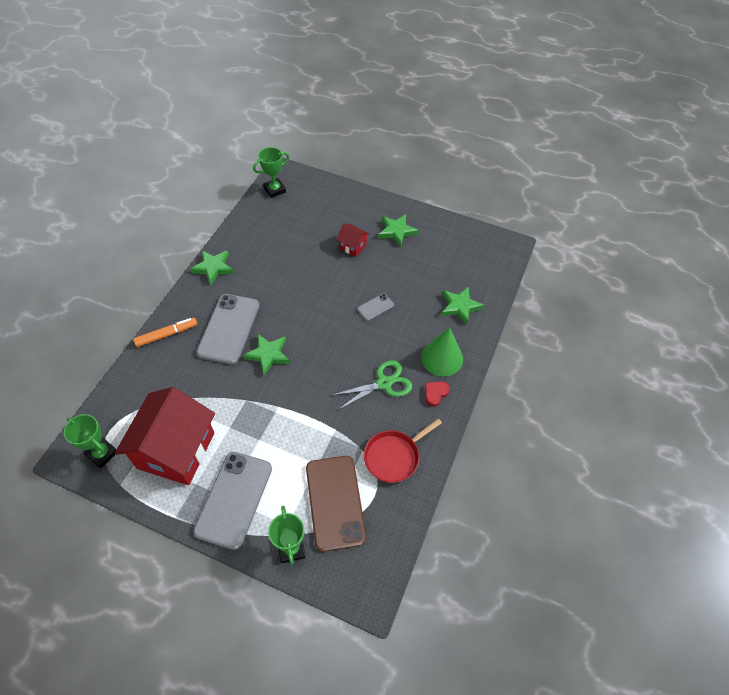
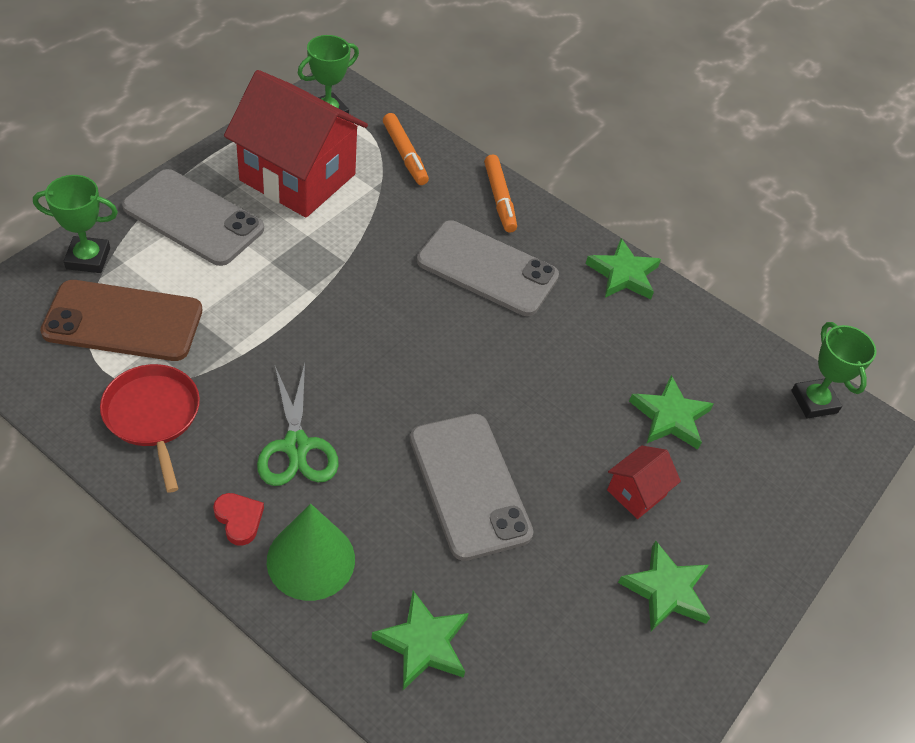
camera: 100 degrees right, 5 degrees down
green star [243,334,290,375] -> green star moved to [629,375,713,449]
grey phone [357,293,394,321] -> grey phone [410,414,534,561], size x2.18
none -> orange marker [383,113,429,185]

